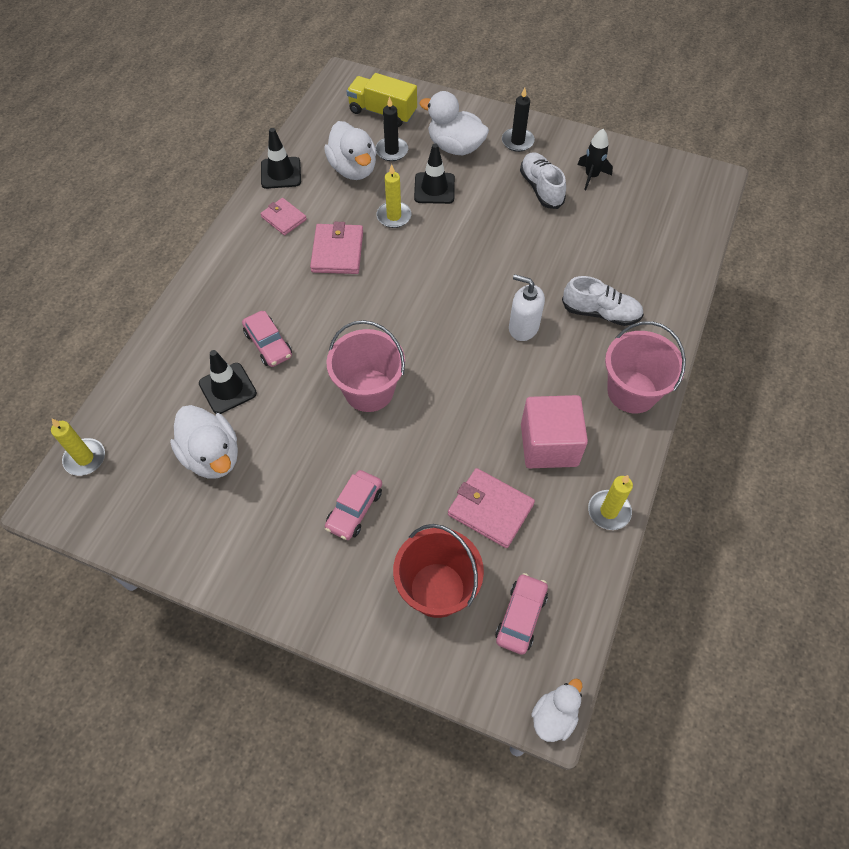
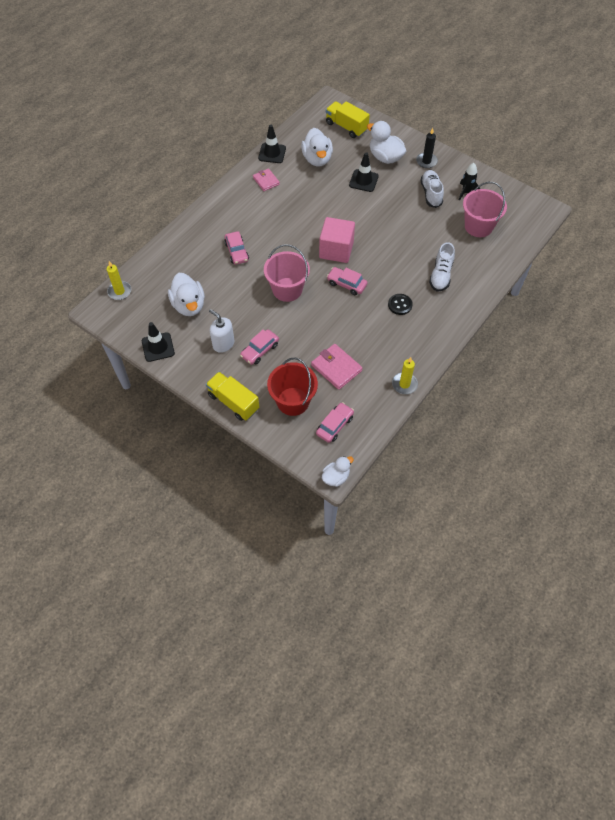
camera: 15 degrees right, 0 degrees up
black traffic cone [199,350,257,414] -> black traffic cone moved to [142,322,175,362]
pink wallet [310,222,363,274] -> none
black candle [375,96,408,161] -> none
yellow candle [376,164,411,228] -> none
white soap dispenser [509,274,545,341] -> white soap dispenser moved to [209,309,234,353]
pink cube [521,395,588,468] -> pink cube moved to [319,217,355,263]
white shoe [562,276,644,326] -> white shoe turned 75 degrees clockwise [429,242,455,291]
pink bucket [605,322,686,414] -> pink bucket moved to [463,182,507,237]
none -> yellow truck [206,372,259,421]
none -> pink car [327,267,367,295]
none -> black button [388,294,413,315]

